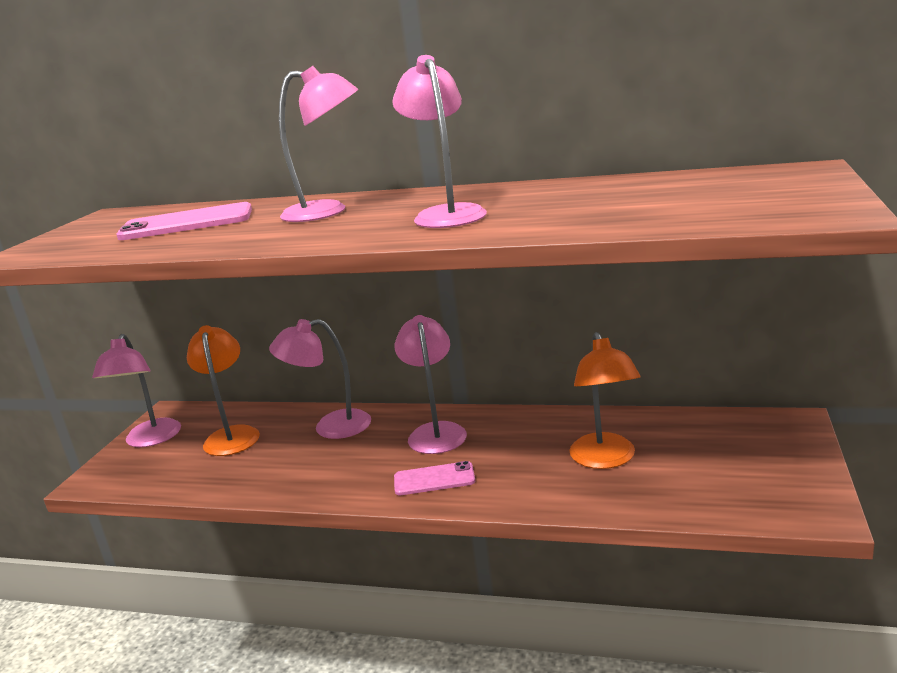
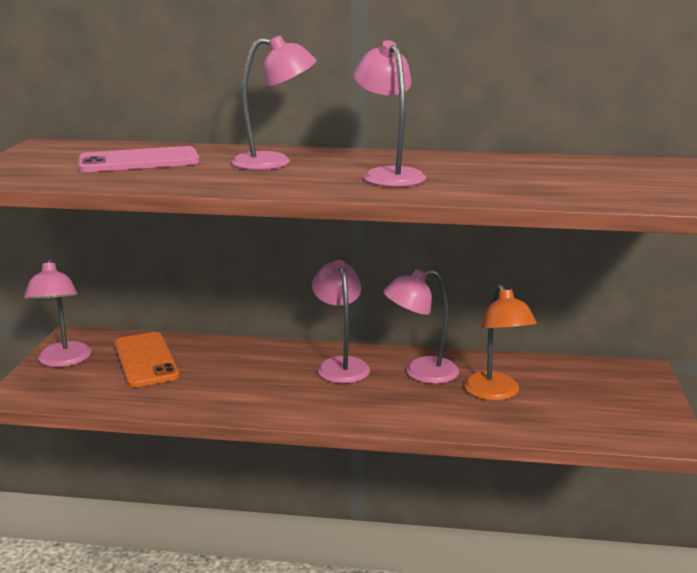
camera: 10 degrees left, 0 degrees up
orange lamp [187,325,260,456] -> orange phone [114,332,179,387]
pink lamp [269,319,371,439] -> pink lamp moved to [383,269,459,384]
pink phone [394,461,475,495] -> none

